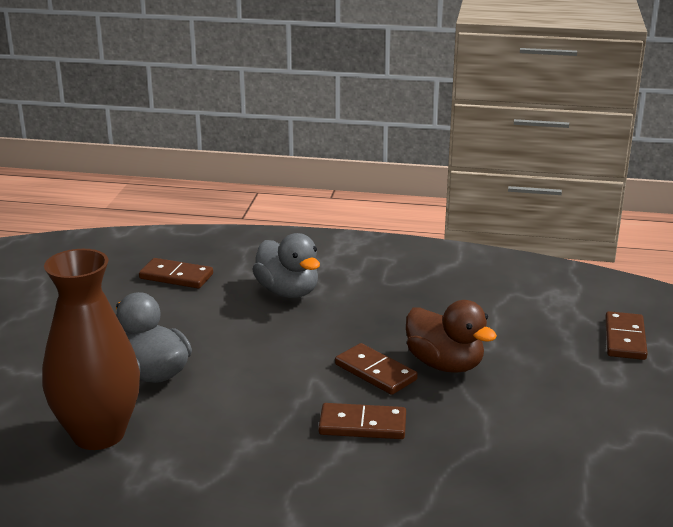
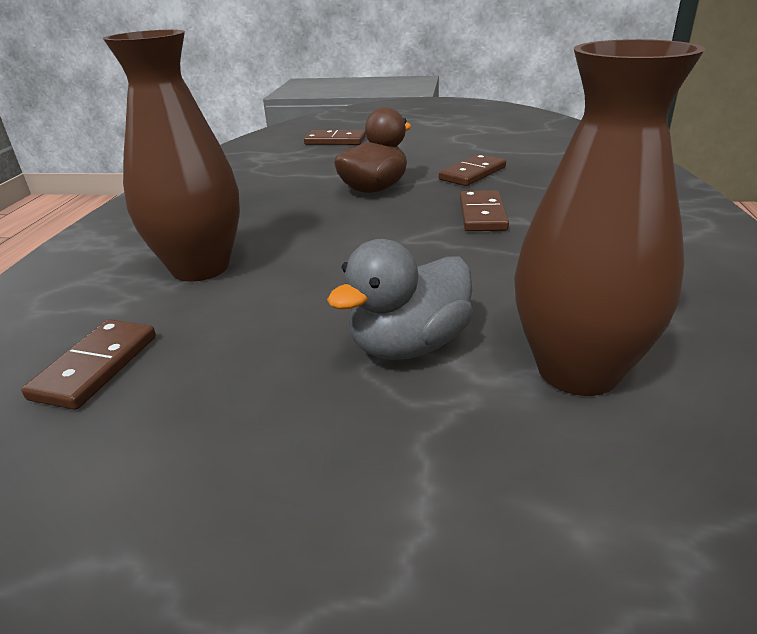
camera: 90 degrees left, 5 degrees up
grey duck [252,233,320,298] -> brown vase [103,30,240,282]
brown domino [335,343,418,395] -> brown domino moved to [439,154,506,186]

